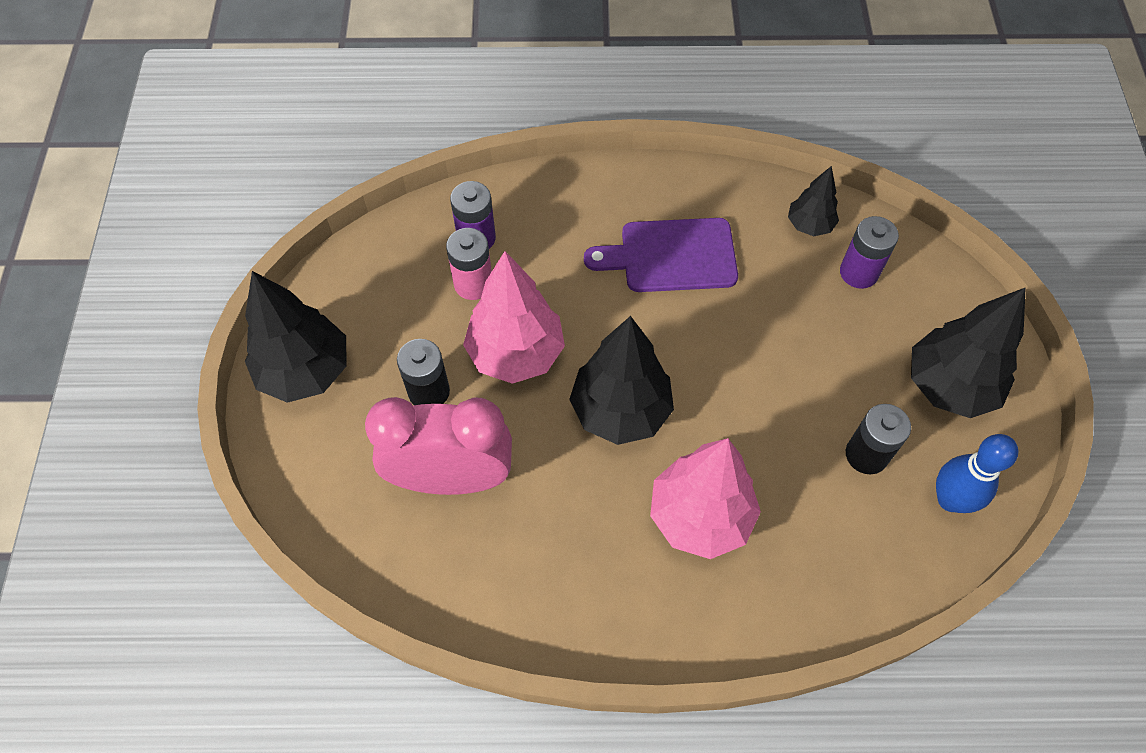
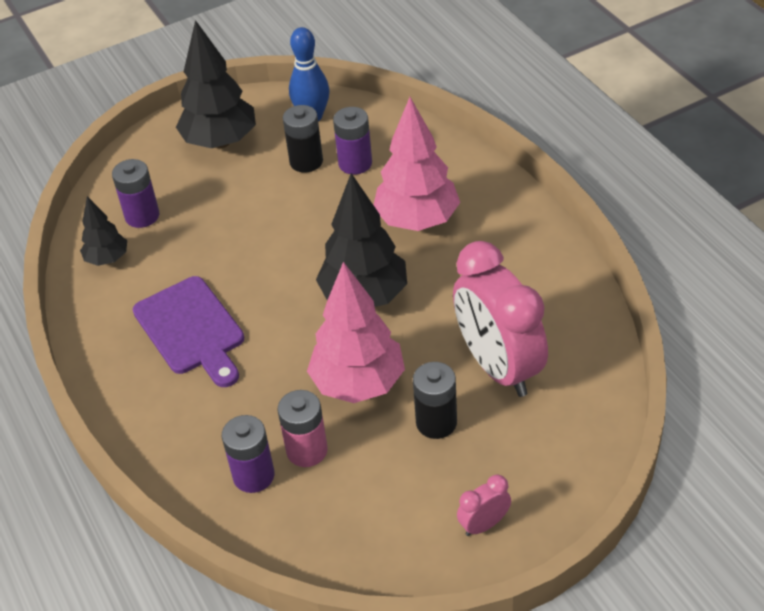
camera: 115 degrees left, 15 degrees down
black tree [245,271,347,403] -> pink clock [457,475,511,536]
none -> purple battery [333,107,372,175]

